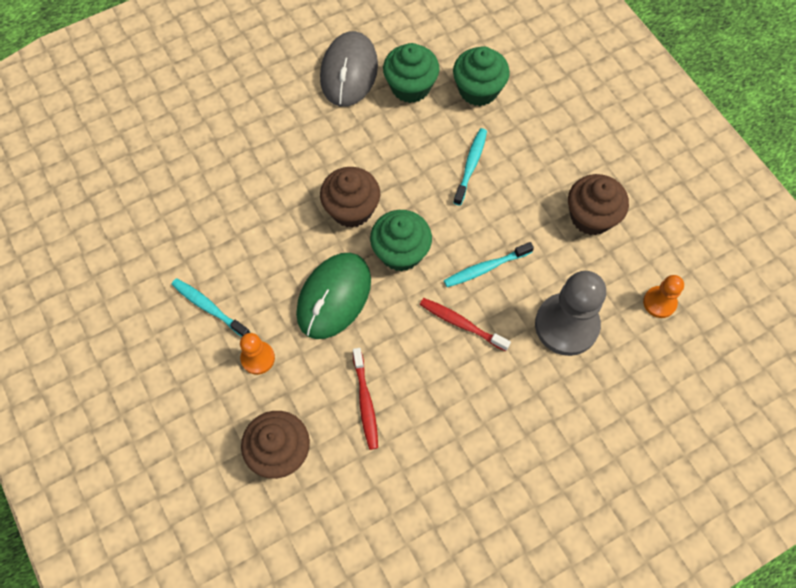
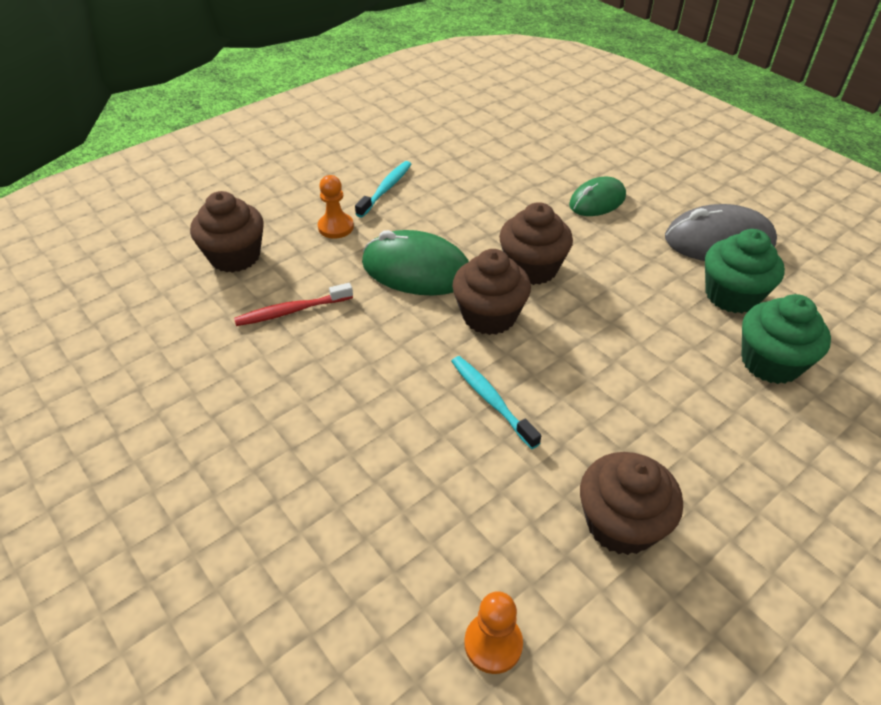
camera: 80 degrees right, 20 degrees down
green cupcake [370,210,432,271] -> brown cupcake [452,249,531,335]
red toothbrush [420,298,511,351] -> none
turquoise toothbrush [453,128,487,206] -> none
grey pawn [535,271,606,356] -> none
none -> green mouse [569,177,626,216]

